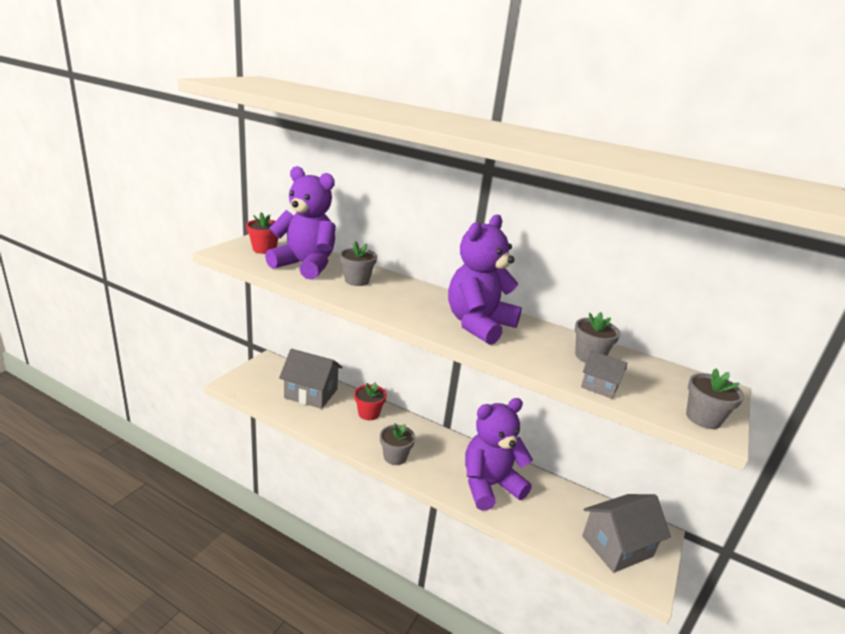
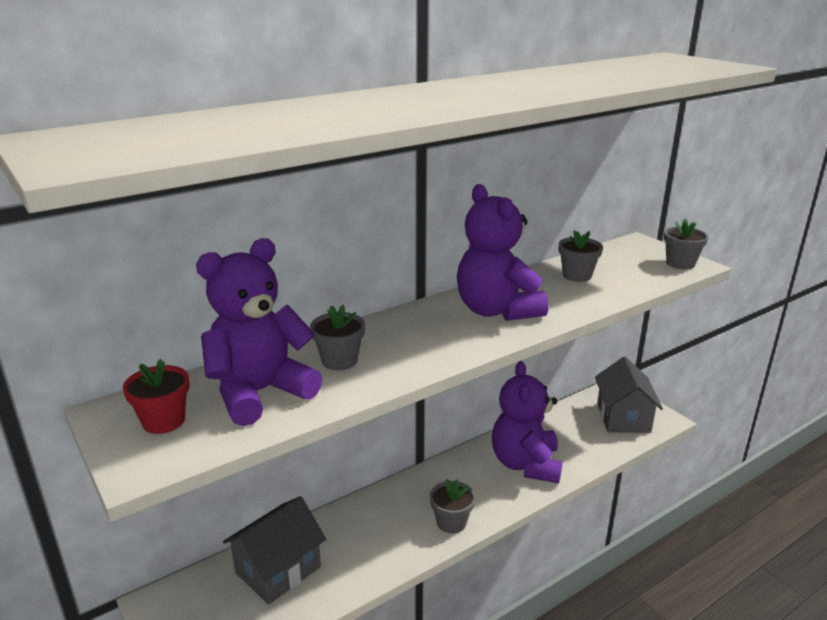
camera: 60 degrees left, 0 degrees up
red flower pot [354,382,387,420] -> none
grey house [581,350,627,399] -> none

